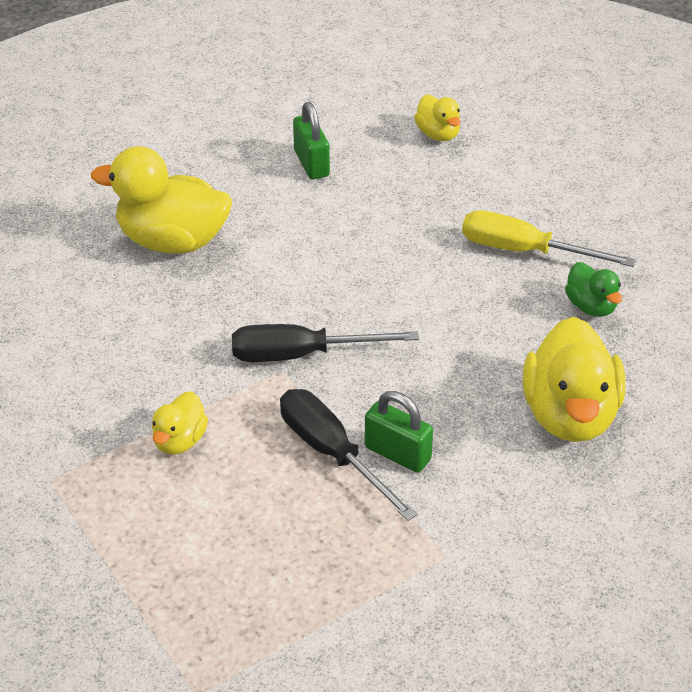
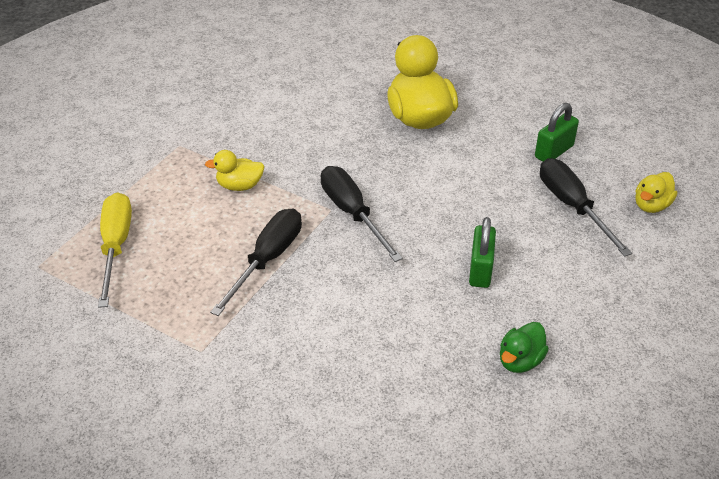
camera: 65 degrees right, 0 degrees up
green padlock [365,391,433,473] -> green padlock moved to [469,217,496,288]
yellow screwdriver [462,210,636,267] -> yellow screwdriver moved to [98,192,132,308]
yellow duck [523,317,625,442] -> none
none -> black screwdriver [540,158,632,257]

